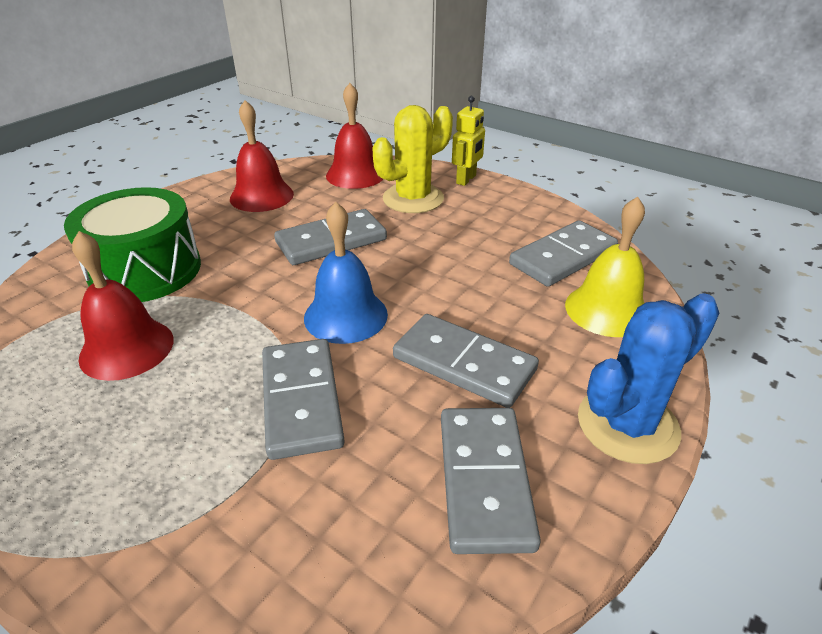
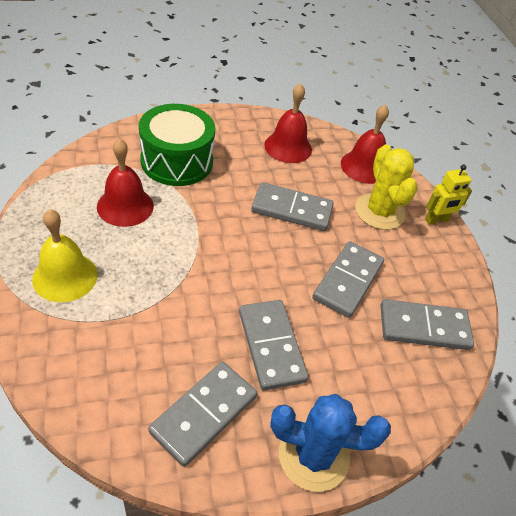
camera: 35 degrees right, 10 degrees up
grey domino [262,339,345,460] -> grey domino moved to [312,241,384,318]
blue bell [304,202,388,344] -> none
yellow cactus [373,105,453,213] -> yellow cactus turned 75 degrees clockwise [355,144,417,230]
yellow bell [565,196,645,337] -> yellow bell moved to [32,209,98,302]

